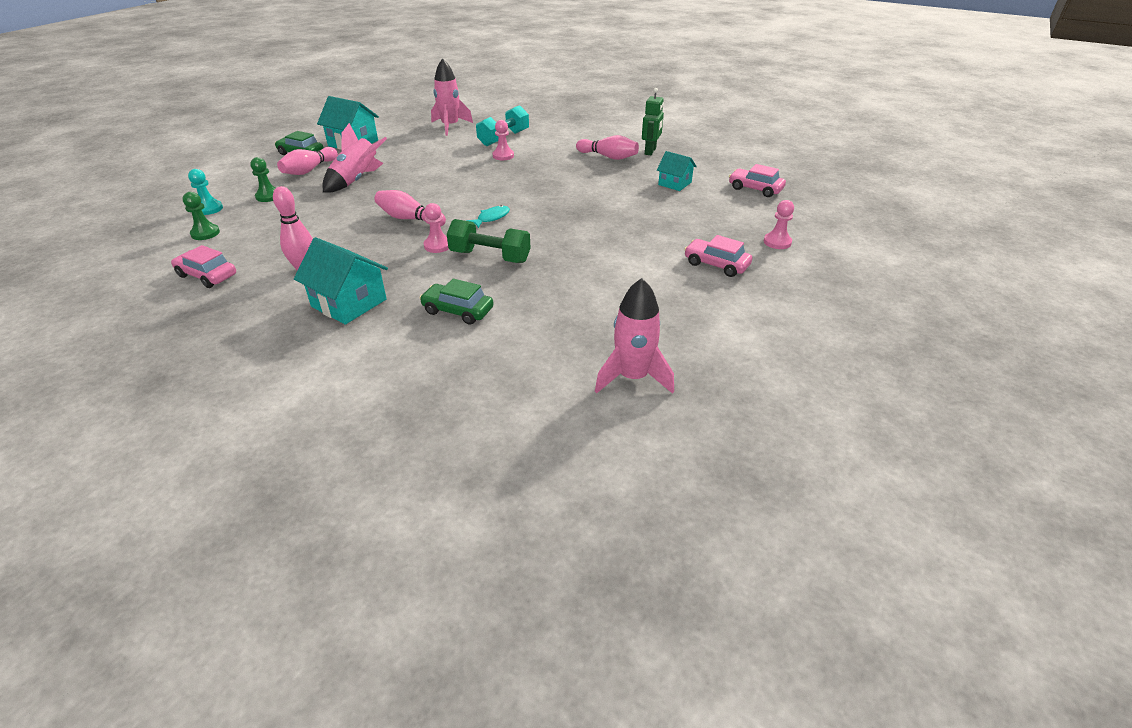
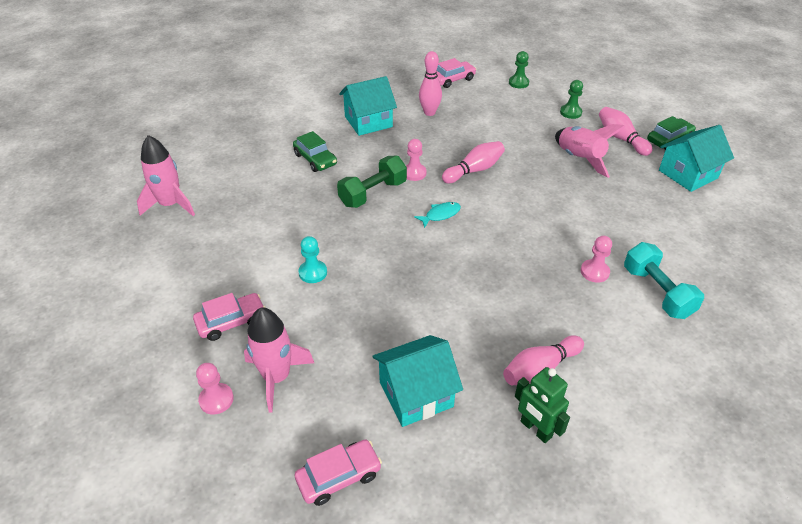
camera: 120 degrees right, 5 degrees up
turquoise pawn [188,169,223,215] -> turquoise pawn moved to [298,236,327,283]
green car [420,279,494,325] -> green car turned 90 degrees clockwise [293,131,337,172]
pink rocket [431,58,473,136] -> pink rocket moved to [244,307,314,413]
turquoise fish [467,205,510,228] -> turquoise fish turned 105 degrees counterclockwise [414,202,461,228]
turquoise house [657,151,697,191] -> turquoise house [372,335,463,427], size x1.60

